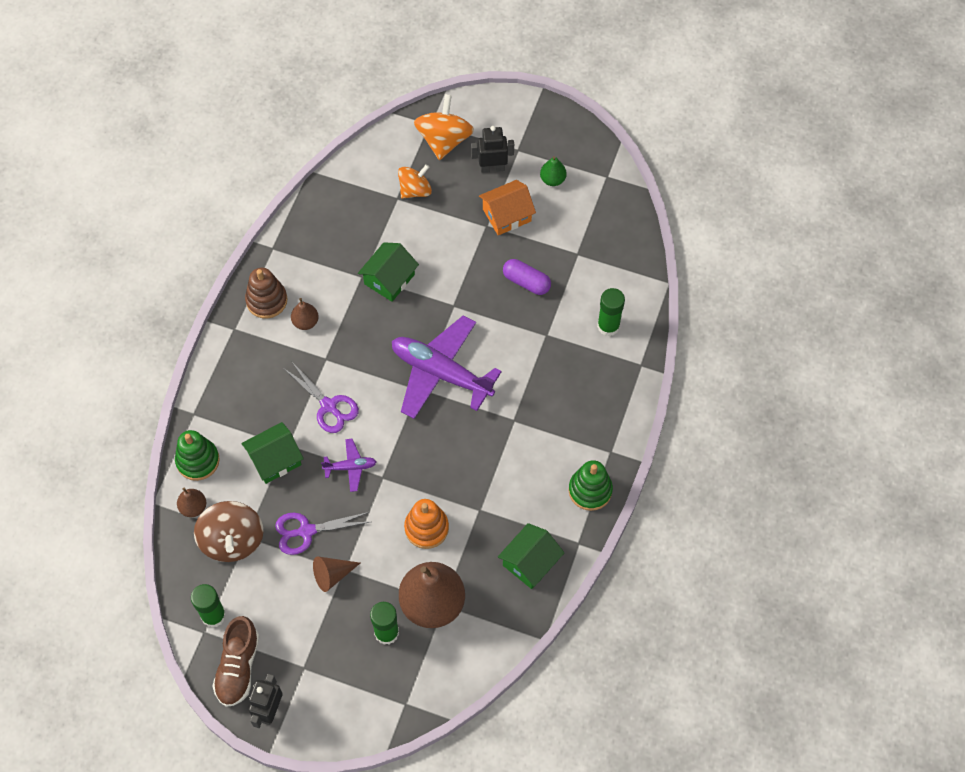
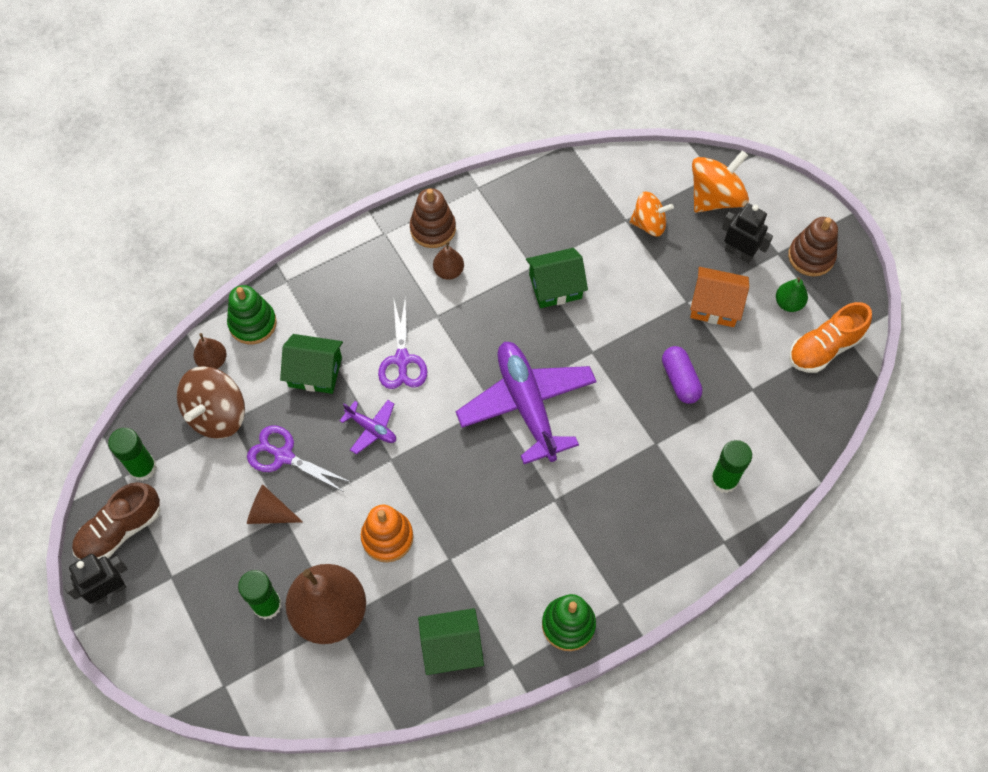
camera: 40 degrees right, 0 degrees up
none -> brown stacking toy [788,217,838,276]
none -> orange shoe [789,302,872,373]

